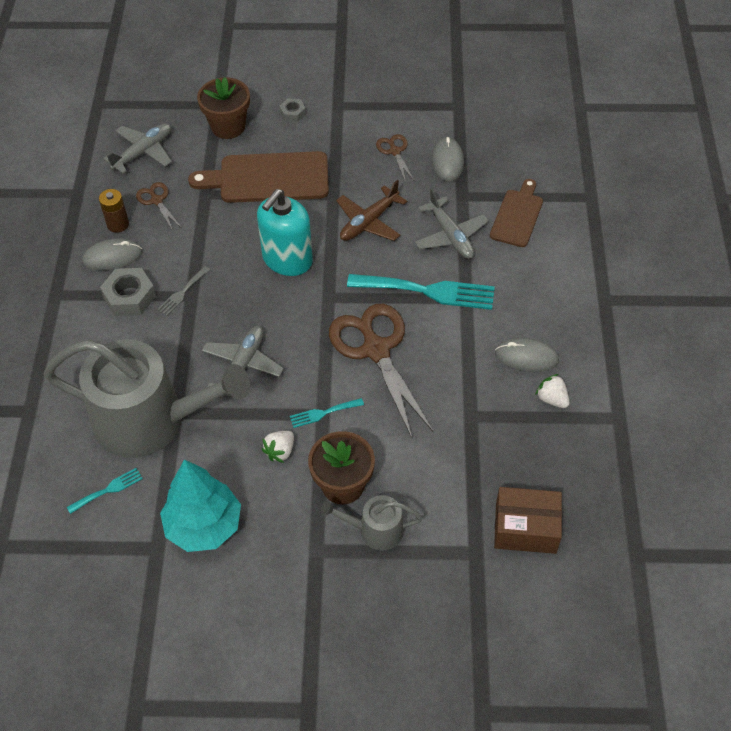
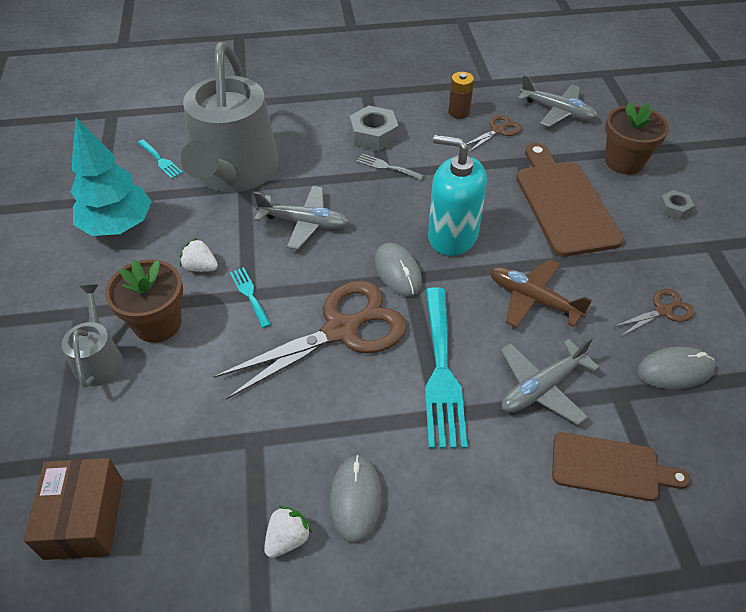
camera: 80 degrees right, 5 degrees down
grey mouse [82,239,142,271] -> grey mouse moved to [375,243,422,297]

